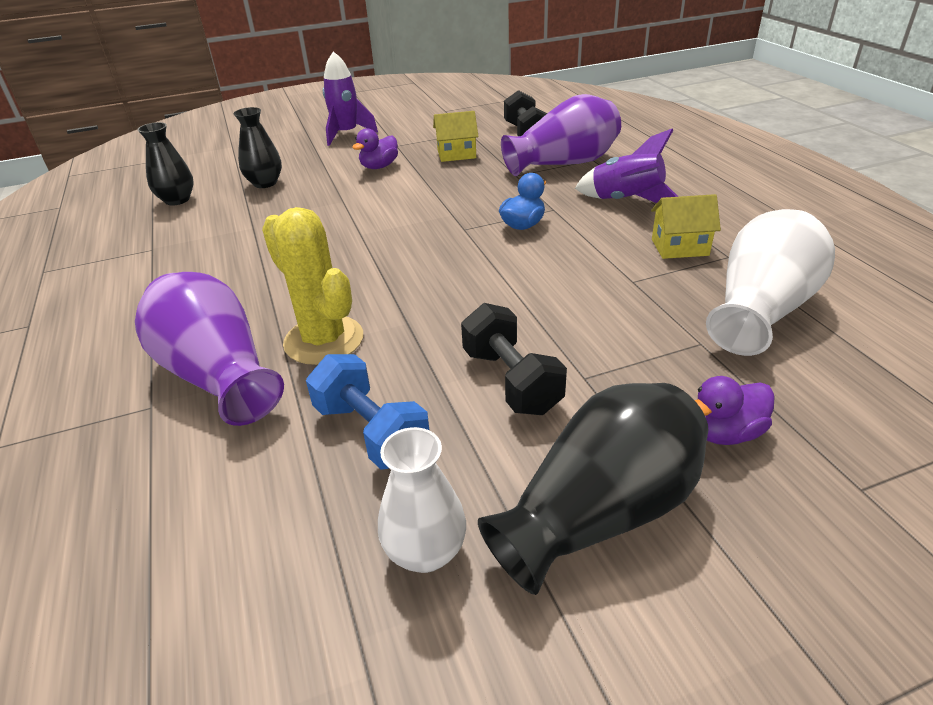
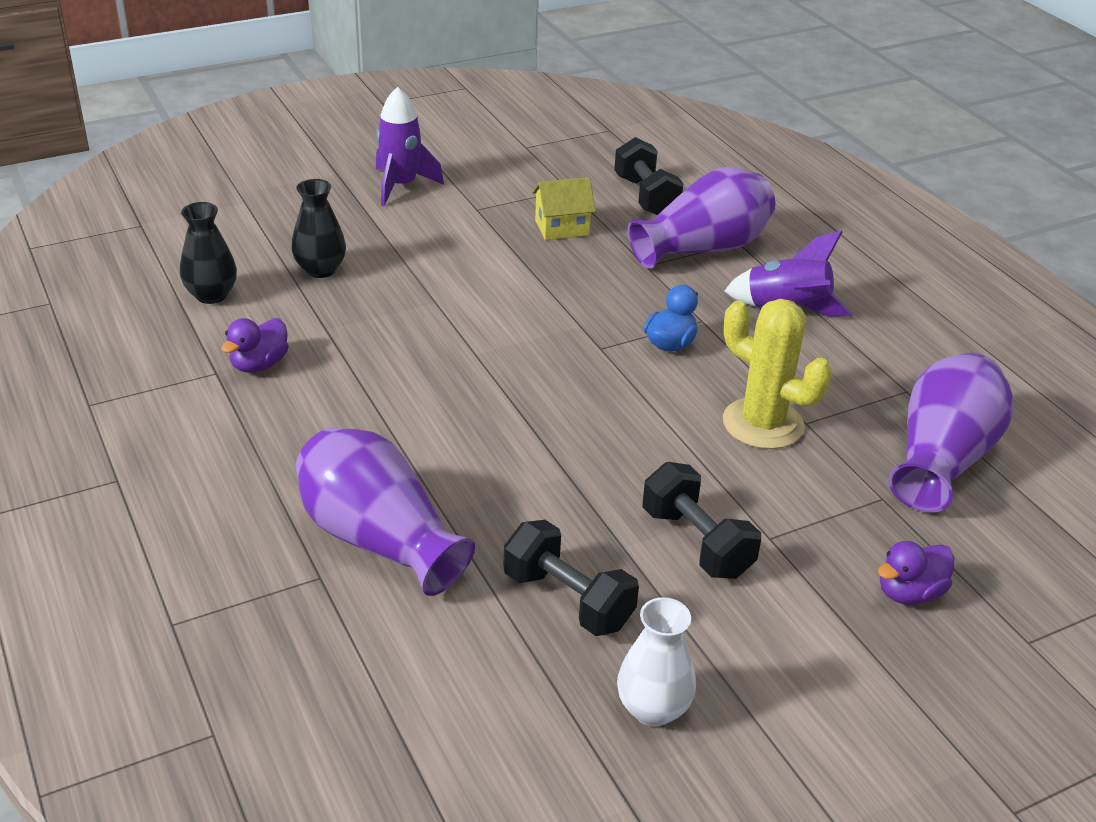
camera: 10 degrees left, 0 degrees up
yellow cactus [262,207,363,365] -> yellow cactus moved to [723,299,832,449]
blue dumbbell [306,354,429,470] -> black dumbbell [504,520,639,636]
purple duck [352,128,398,169] -> purple duck moved to [221,318,289,373]
black vase [478,383,709,595] -> none
yellow house [651,194,721,259] -> none
white vase [706,209,835,356] -> purple vase [888,353,1014,513]

